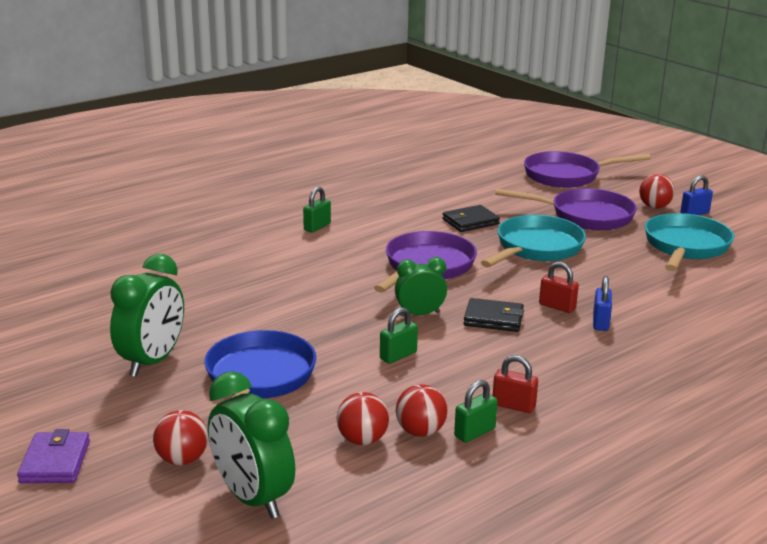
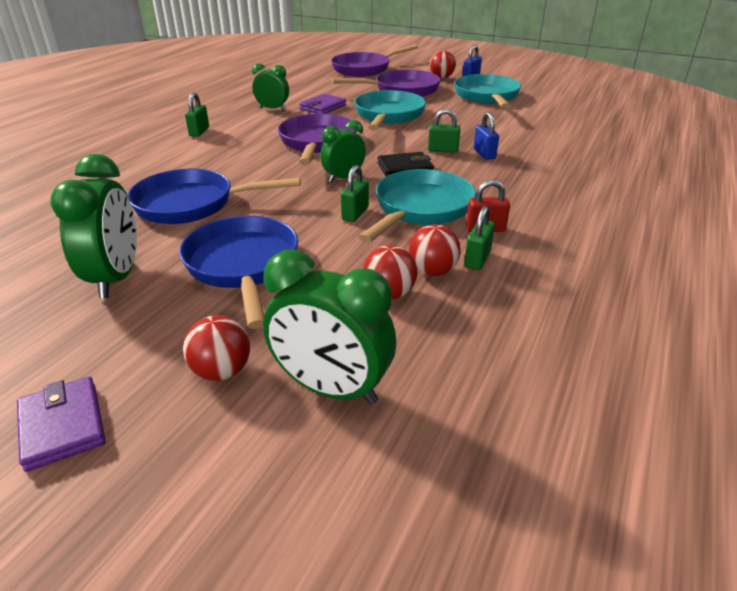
camera: 25 degrees left, 10 degrees up
black wallet [442,205,500,232] -> purple wallet [299,94,346,114]
red padlock [539,262,579,313] -> green padlock [428,109,460,153]
none -> blue pan [128,169,301,224]
none -> green clock [252,63,289,110]
none -> turquoise pan [359,169,476,243]

